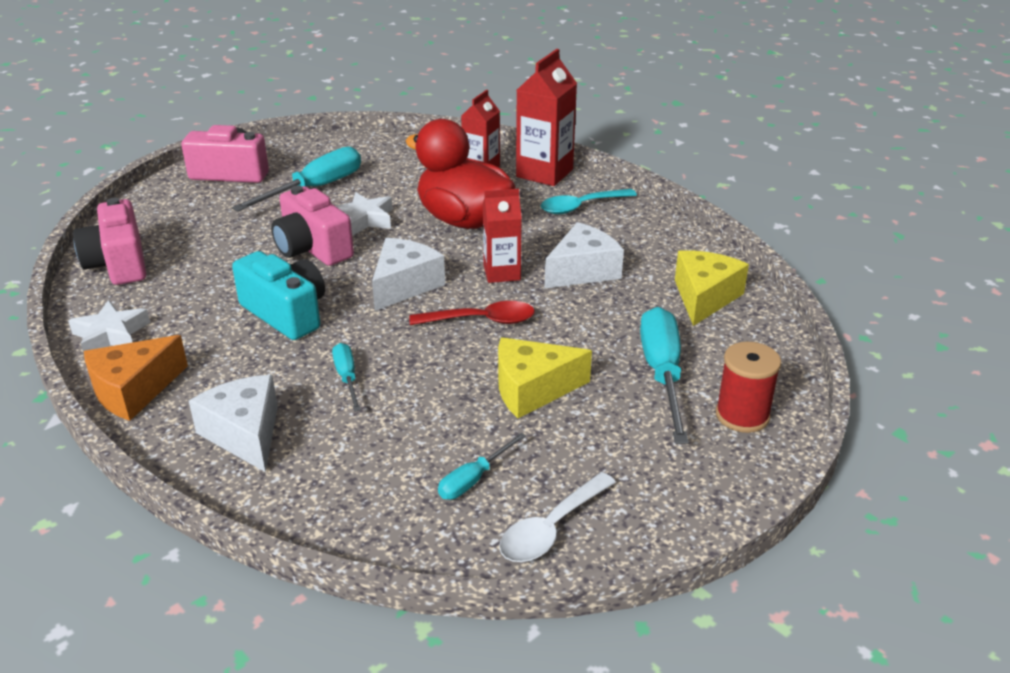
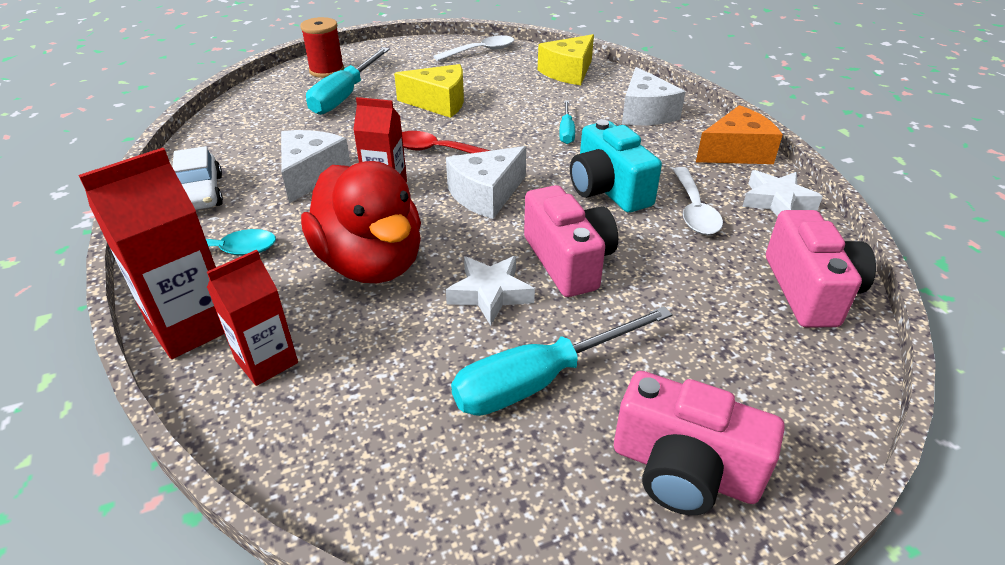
camera: 160 degrees left, 5 degrees up
turquoise screwdriver [438,433,526,500] -> none
white cheese [544,222,624,289] -> white cheese turned 120 degrees clockwise [281,130,351,203]
yellow cheese [675,250,749,326] -> yellow cheese moved to [538,34,594,85]
none -> white car [173,146,223,210]
none -> white spoon [673,167,723,235]

